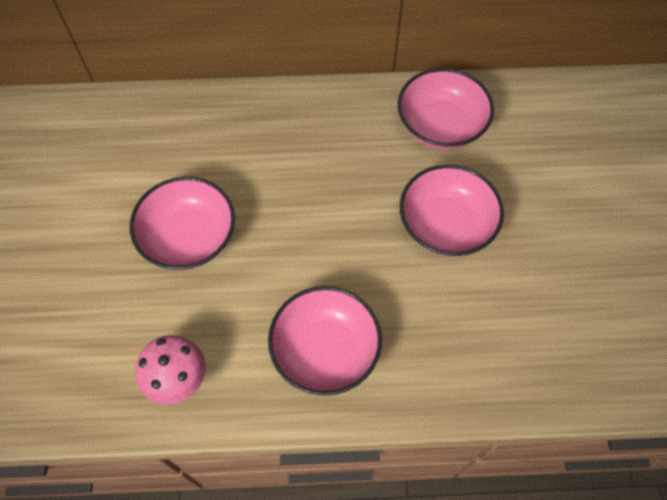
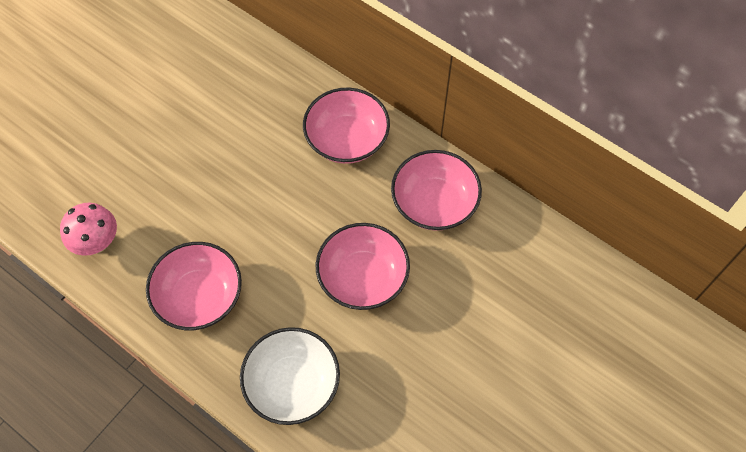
camera: 40 degrees right, 0 degrees up
pink bowl [130,176,235,270] -> pink bowl moved to [303,88,390,164]
none -> white bowl [240,327,340,425]

